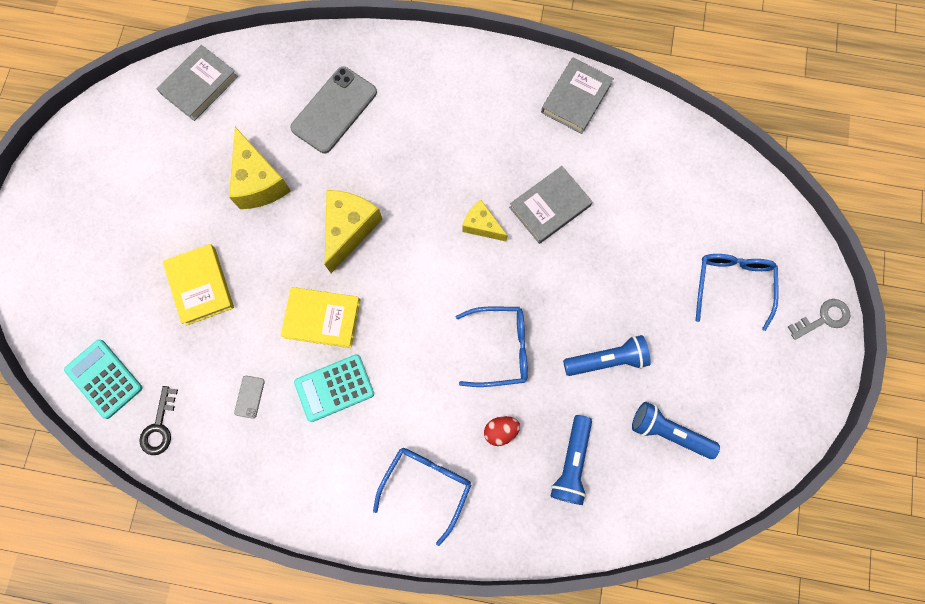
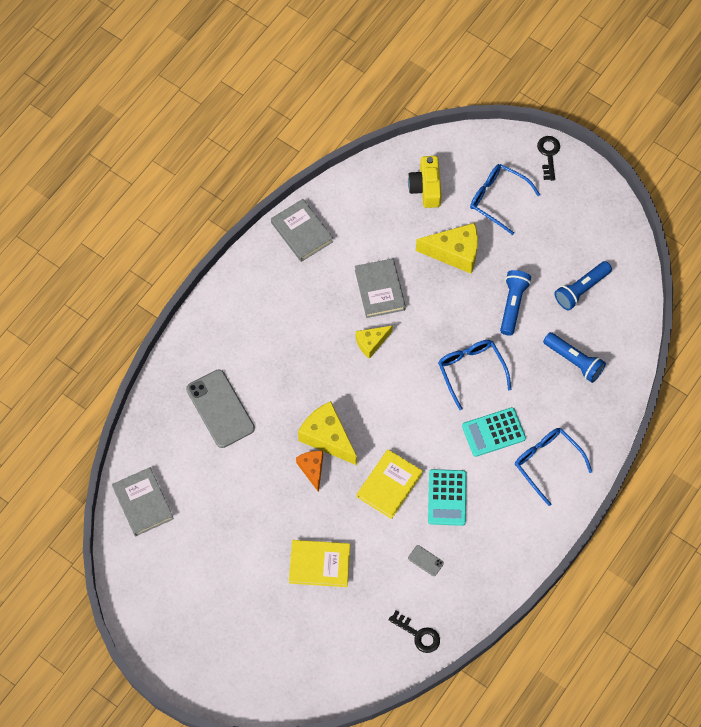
camera: 65 degrees left, 10 degrees down
turquoise calculator [64,339,142,419] -> turquoise calculator moved to [462,407,526,457]
yellow cheese [229,127,291,209] -> yellow cheese moved to [416,223,478,274]
blue glasses [456,307,528,387] -> blue glasses turned 45 degrees counterclockwise [438,340,512,410]
red egg [484,416,520,446] -> none
grey key [788,299,850,340] -> black key [537,136,560,181]
none -> orange cheese [296,451,323,492]
none -> yellow camera [408,156,442,208]

